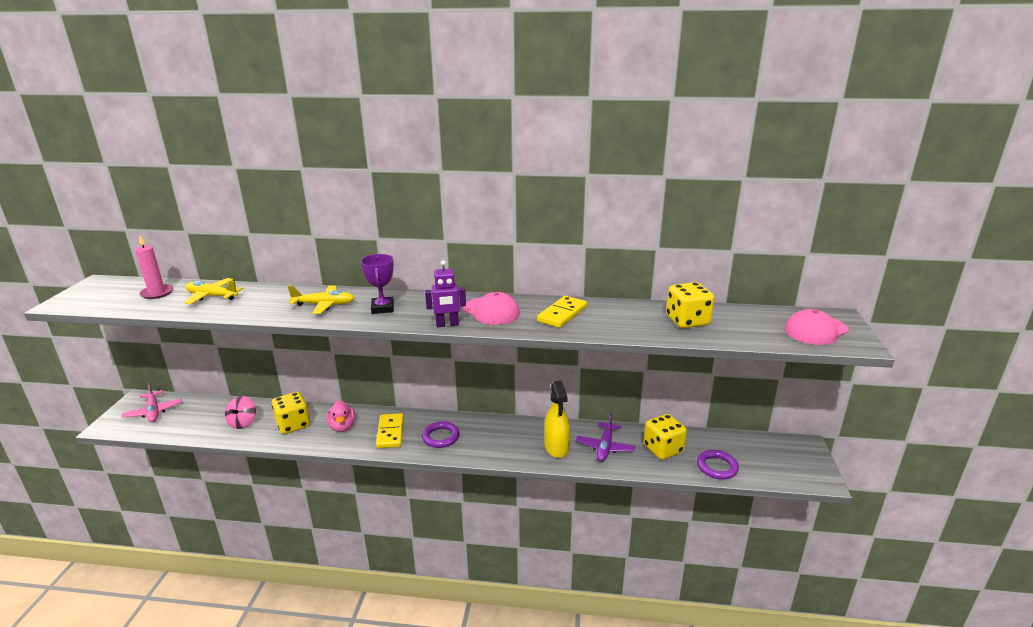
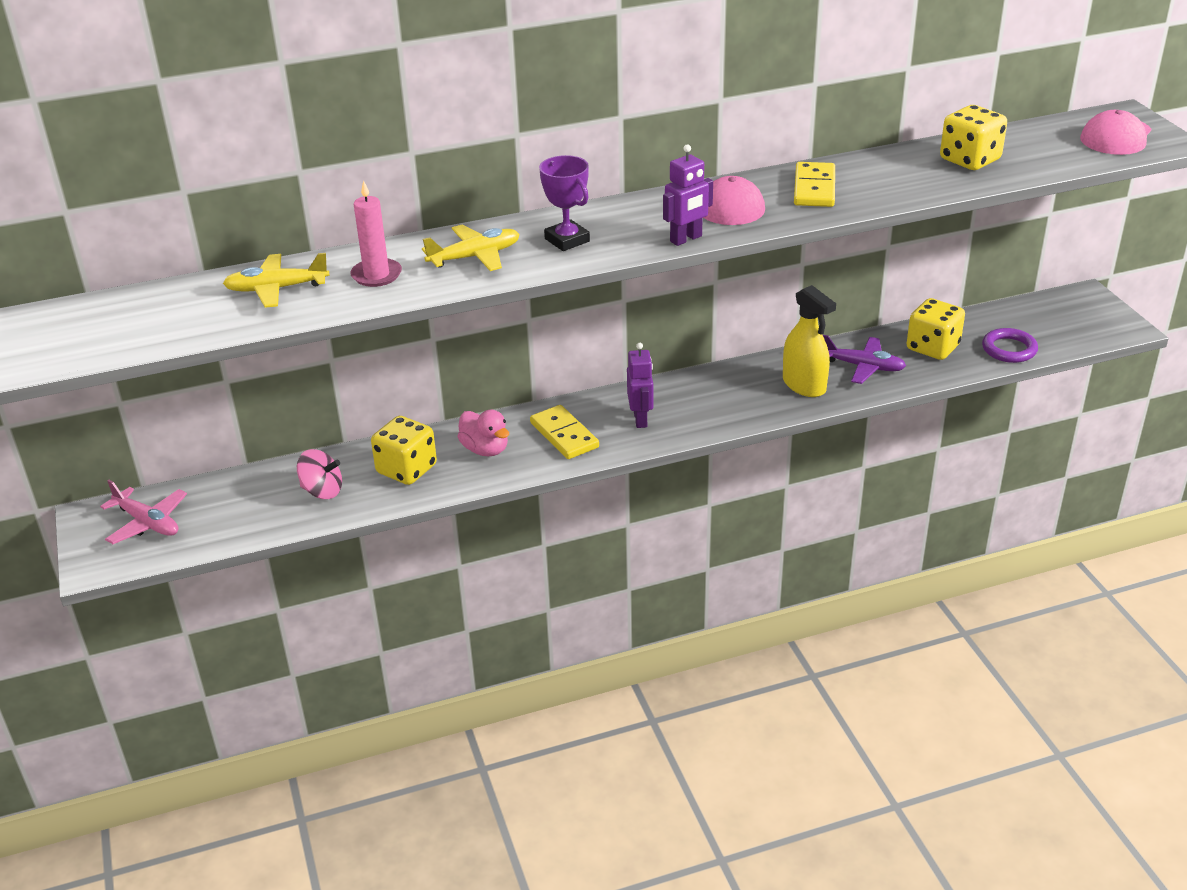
camera: 25 degrees left, 10 degrees up
pink candle [135,236,173,299] -> pink candle moved to [350,180,402,287]
pink spinning top [225,396,256,429] -> pink spinning top turned 60 degrees counterclockwise [297,449,342,499]
purple ring [422,421,460,448] -> purple robot [627,343,654,428]
purple plane [576,413,635,462] -> purple plane turned 60 degrees counterclockwise [823,335,906,384]

